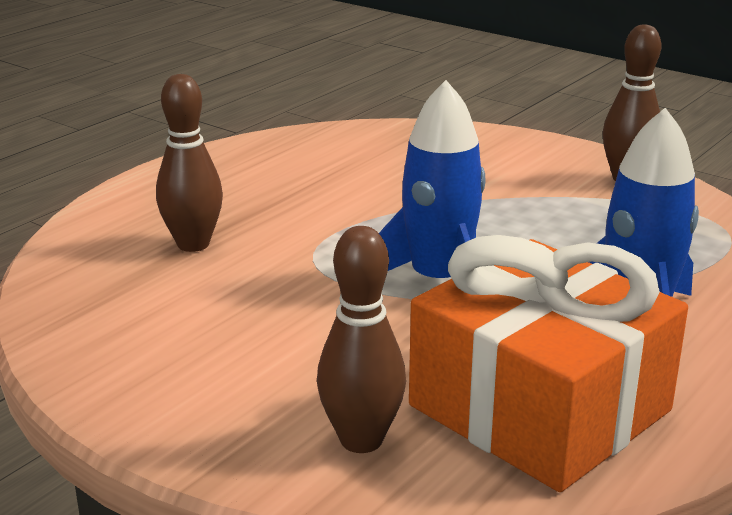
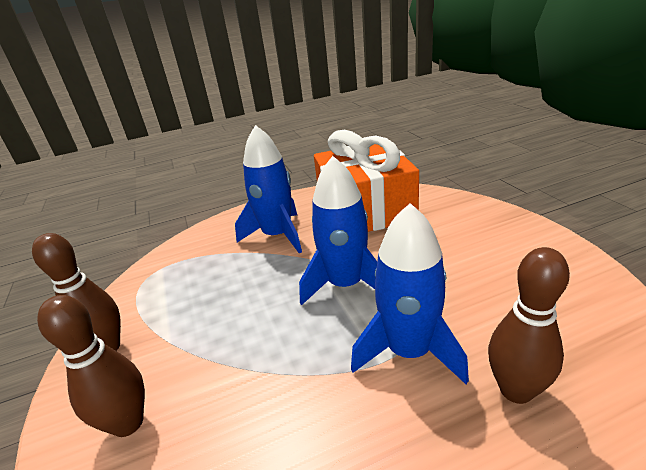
camera: 145 degrees left, 5 degrees up
brown bowling pin [317,226,406,453] -> brown bowling pin moved to [37,295,145,437]
none -> blue rocket [351,203,469,384]

